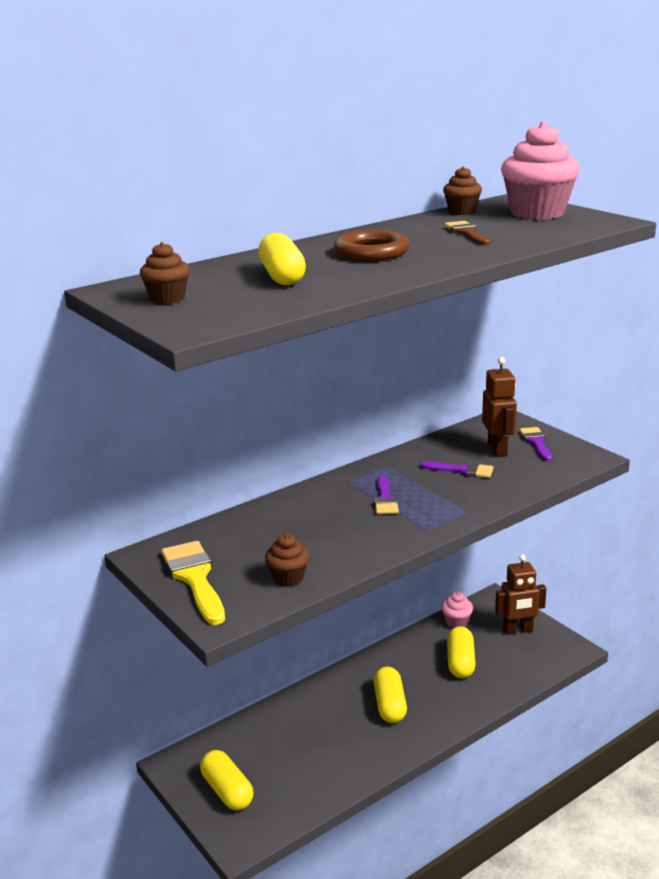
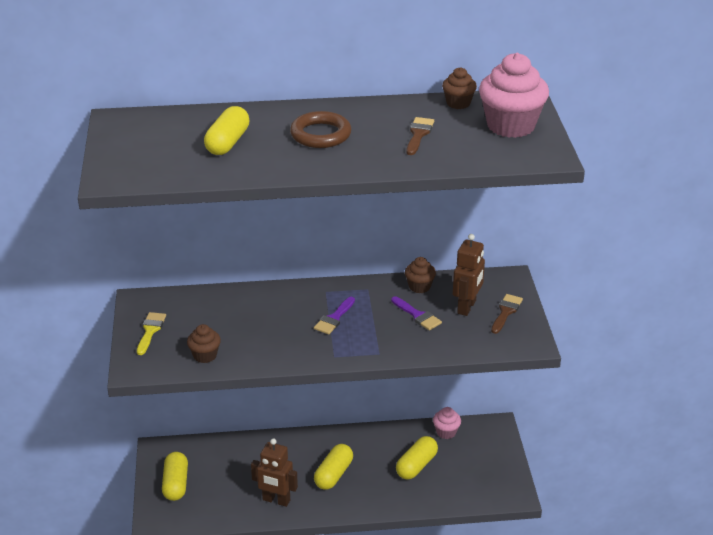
camera: 30 degrees right, 10 degrees up
brown cupcake [140,242,190,304] -> brown cupcake moved to [405,257,436,293]
yellow brush [161,541,225,625] -> yellow brush [137,312,166,355], size x0.61
brown robot [495,554,547,635] -> brown robot moved to [251,438,298,507]
purple brush [519,427,552,461] -> brown brush [491,294,523,334]

